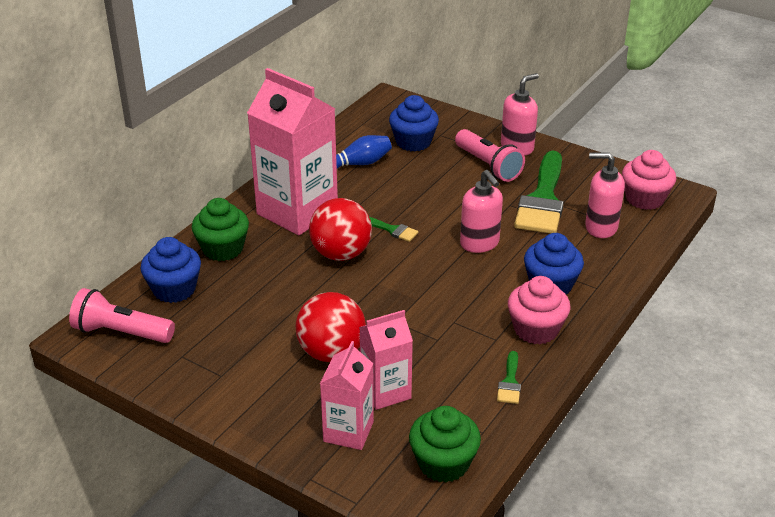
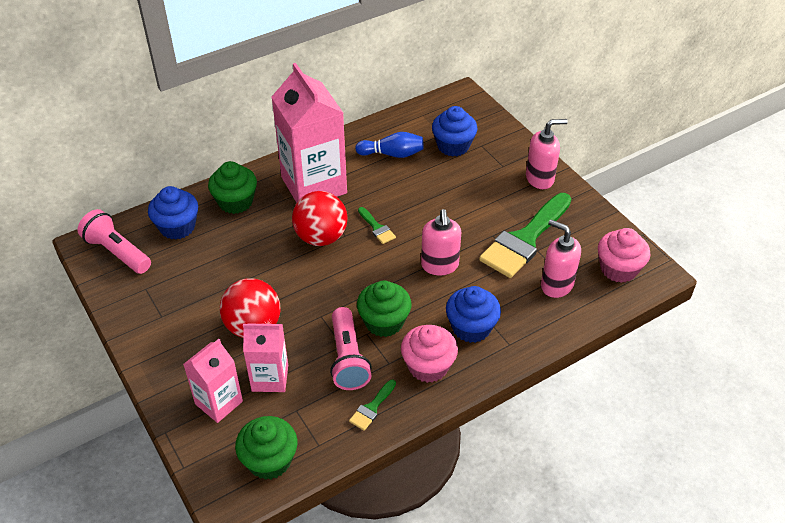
camera: 25 degrees right, 10 degrees up
pink flashlight [455,129,525,182] -> pink flashlight moved to [330,307,372,390]
none -> green cupcake [357,281,411,337]

